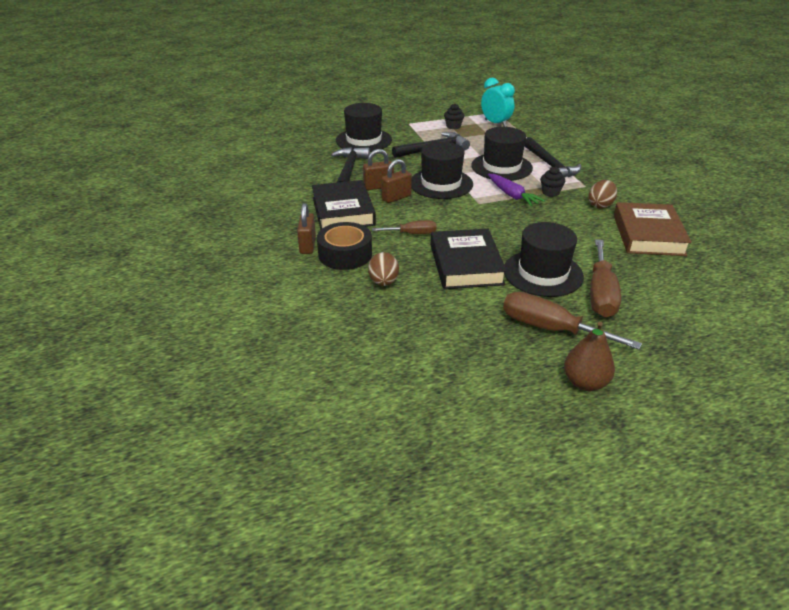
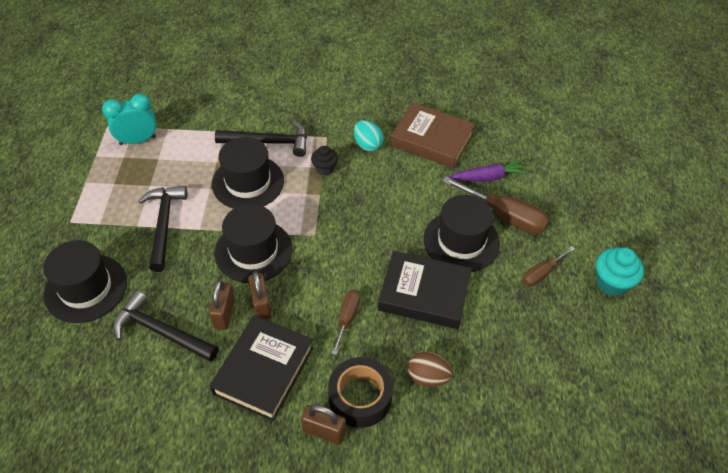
camera: 70 degrees left, 15 degrees up
black book [312,180,376,230] -> black book turned 75 degrees counterclockwise [210,315,314,421]
black cupcake [444,104,464,129] -> none
purple carrot [488,174,545,207] -> purple carrot moved to [449,159,529,181]
brown screwdriver [503,292,642,350] -> brown screwdriver [522,246,575,287], size x0.58
brown pear [564,322,615,391] -> turquoise cupcake [596,247,644,296]
brown egg [588,180,617,208] -> turquoise egg [354,120,384,151]

